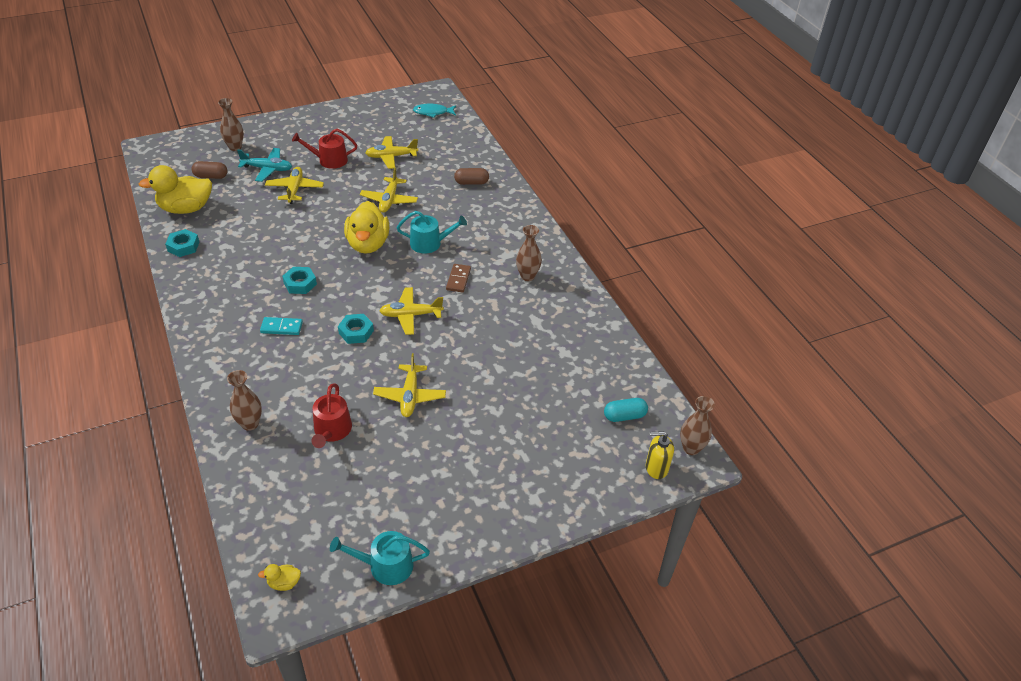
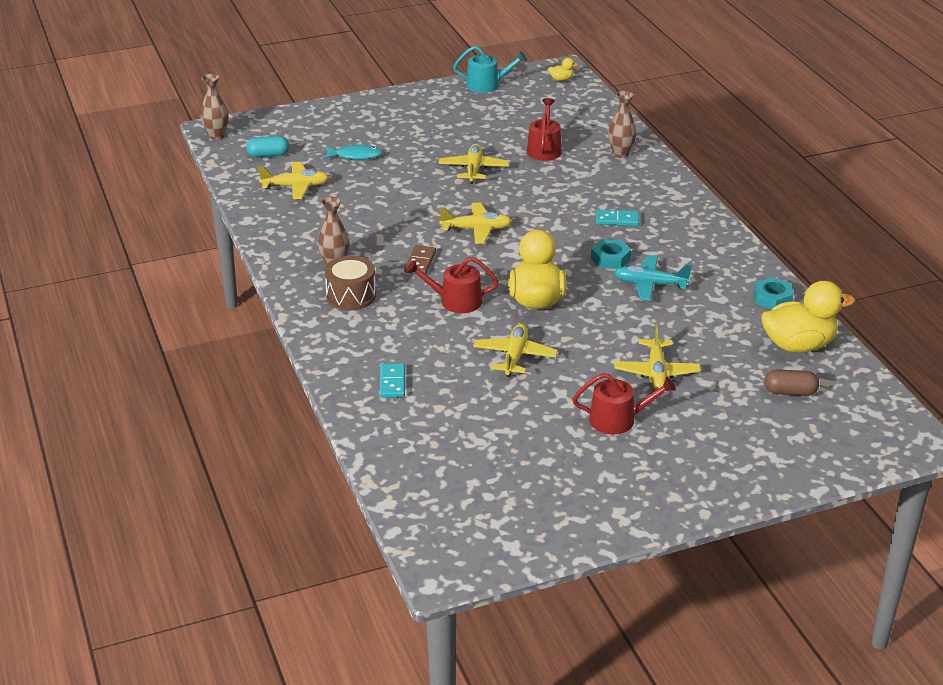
camera: 175 degrees left, 10 degrees down
brown vase [218,98,244,151] -> none
turquoise plane [237,148,292,182] -> turquoise plane moved to [614,255,692,301]
turquoise nut [338,314,374,344] -> none
yellow plane [365,136,418,169] -> yellow plane moved to [258,162,329,199]
turquoise watering can [397,211,467,254] -> red watering can [406,257,499,313]
turquoise fish [413,104,456,118] -> turquoise fish moved to [324,144,383,160]
brown capsule [454,168,489,185] -> turquoise domino [380,363,405,398]
yellow soap dispenser [646,431,674,479] -> none
none -> brown drum [325,256,376,311]

